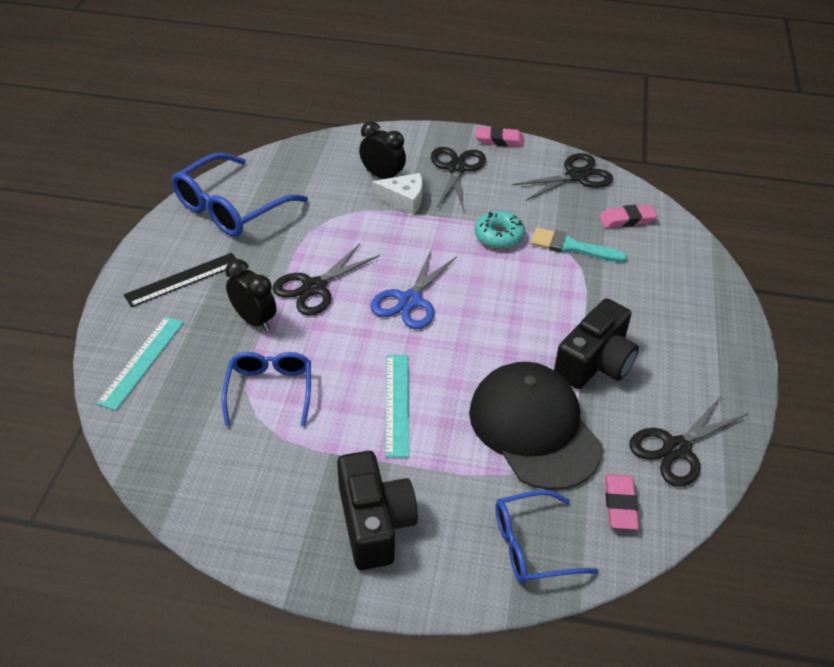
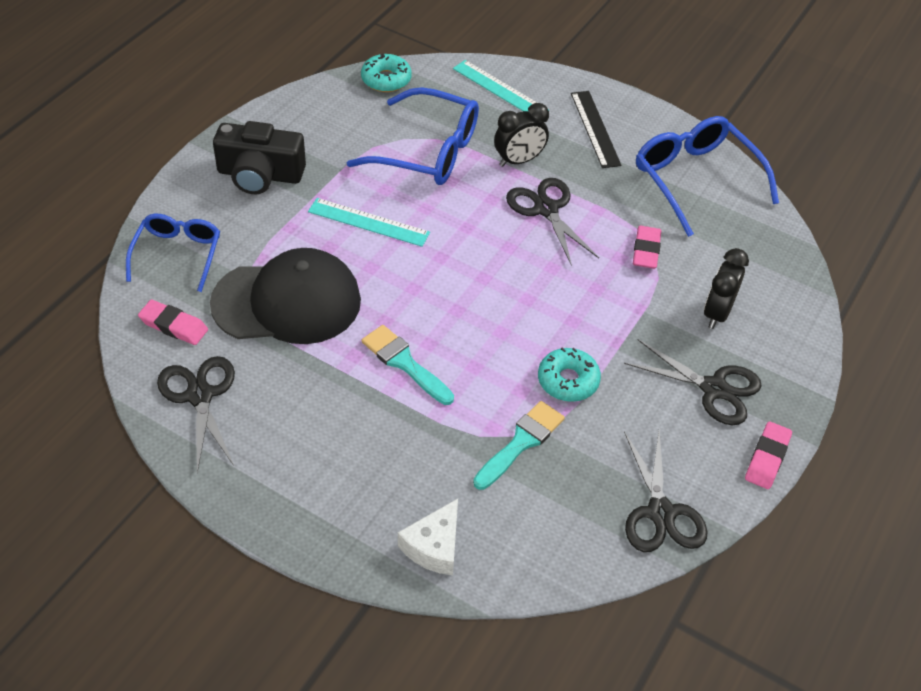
camera: 110 degrees right, 5 degrees up
blue glasses [222,352,311,426] -> blue glasses [347,87,479,185], size x1.55
black clock [359,121,406,179] -> black clock turned 150 degrees clockwise [704,248,749,329]
blue scissors [370,251,457,329] -> none
white cheese [372,173,423,215] -> white cheese moved to [398,499,458,575]
black camera [554,298,639,389] -> none
pink eraser [599,204,657,228] -> pink eraser moved to [633,226,661,269]
none -> turquoise donut [361,54,412,92]
none -> turquoise brush [362,325,454,405]

